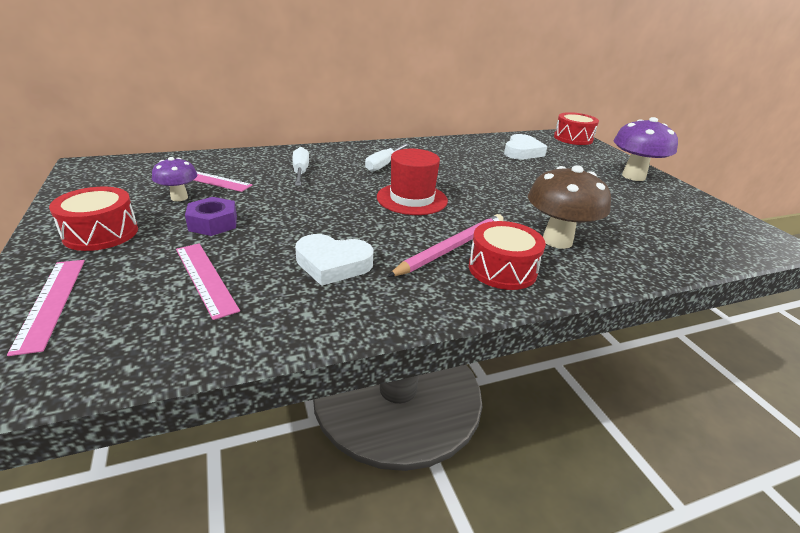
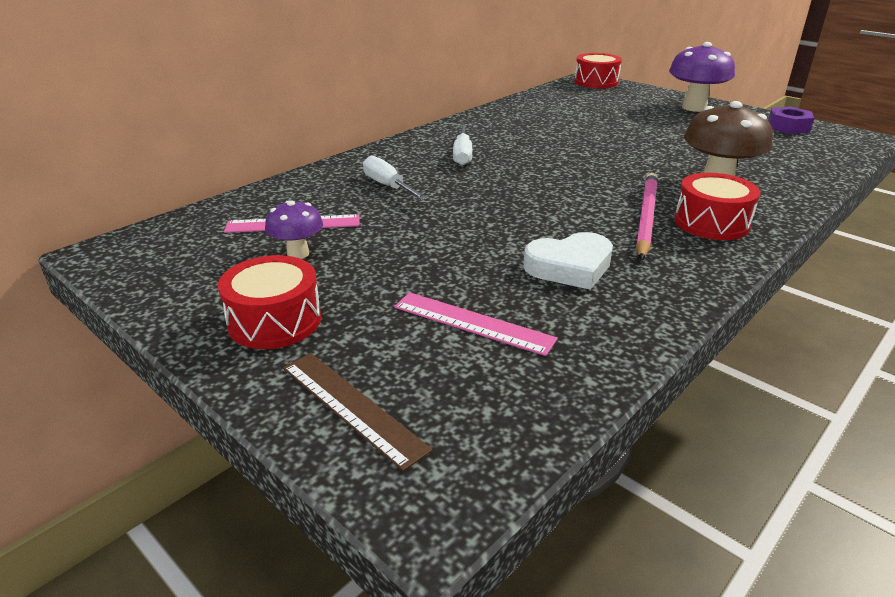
camera: 25 degrees left, 0 degrees up
pink ruler [7,260,85,356] -> brown ruler [283,353,433,471]
purple nut [185,197,237,236] -> purple nut moved to [768,107,814,134]
red hat [377,149,448,215] -> none
white heart [504,134,547,160] -> none

